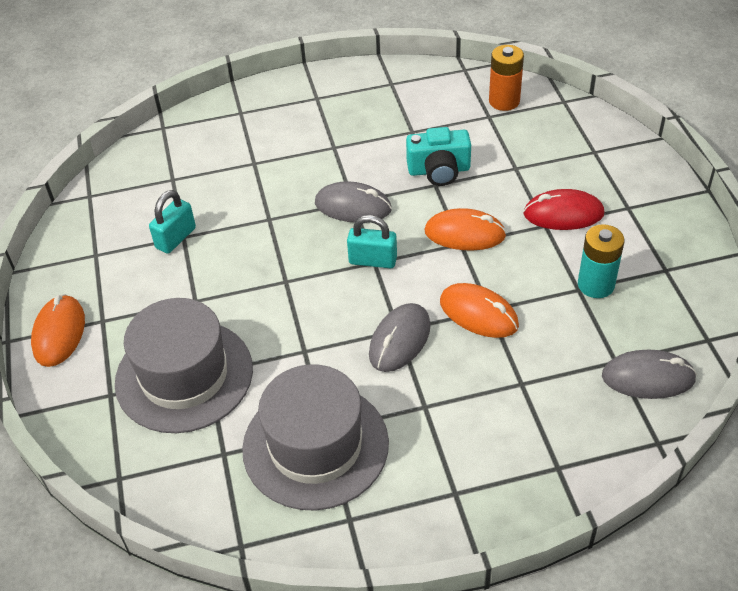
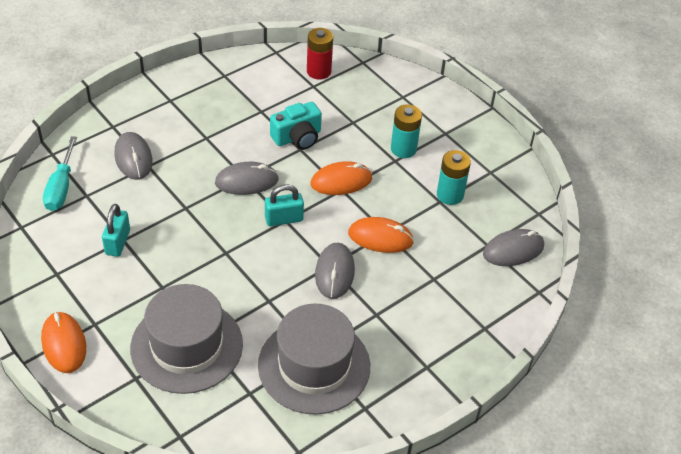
camera: 30 degrees left, 0 degrees up
orange battery [489,45,524,111] -> red battery [307,28,333,80]
red mouse [523,189,604,230] -> turquoise battery [391,104,422,158]
none -> turquoise screwdriver [43,136,77,211]
none -> grey mouse [114,132,153,180]

